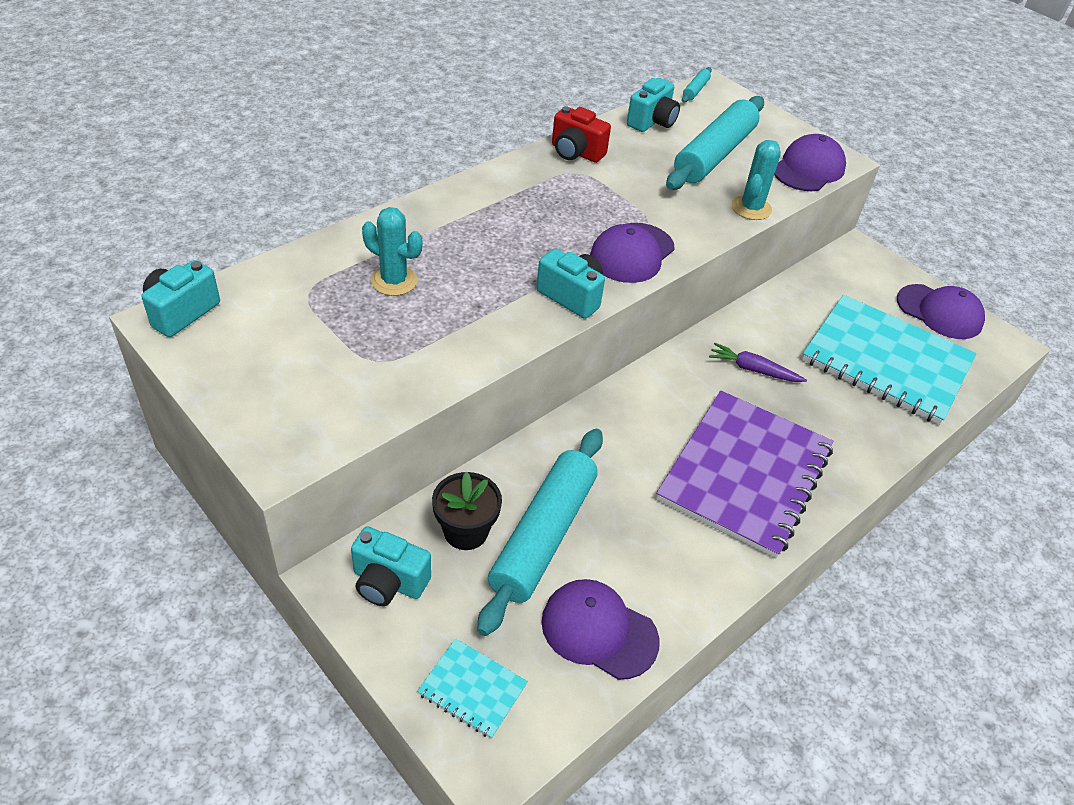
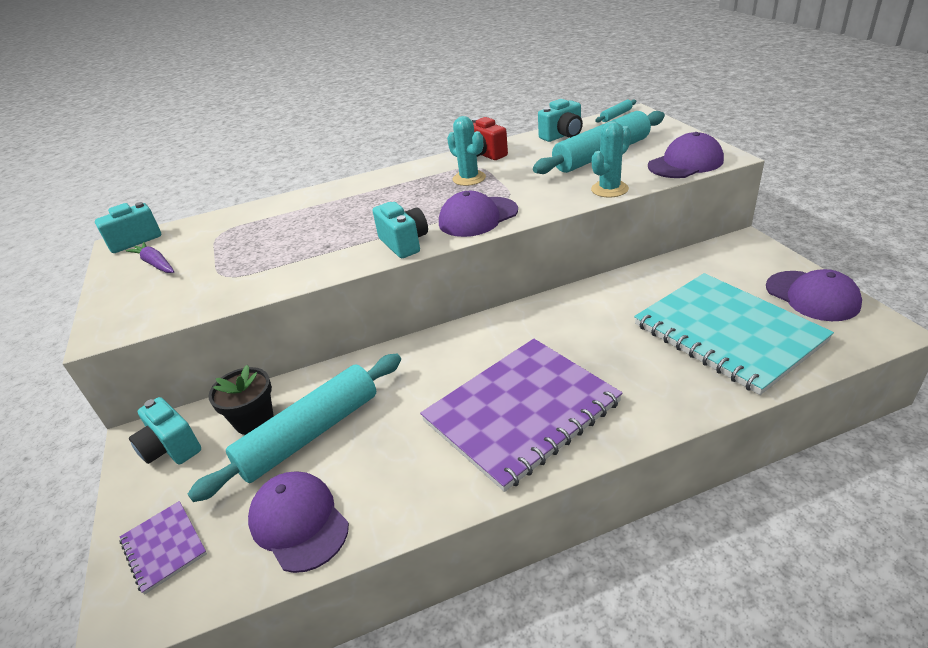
camera: 30 degrees right, 10 degrees down
turquoise cactus [362,207,422,296] -> turquoise cactus moved to [447,116,486,186]
turquoise notebook [417,638,528,739] -> purple notebook [119,501,207,595]
purple carrot [709,343,807,382] -> purple carrot moved to [126,242,174,273]

